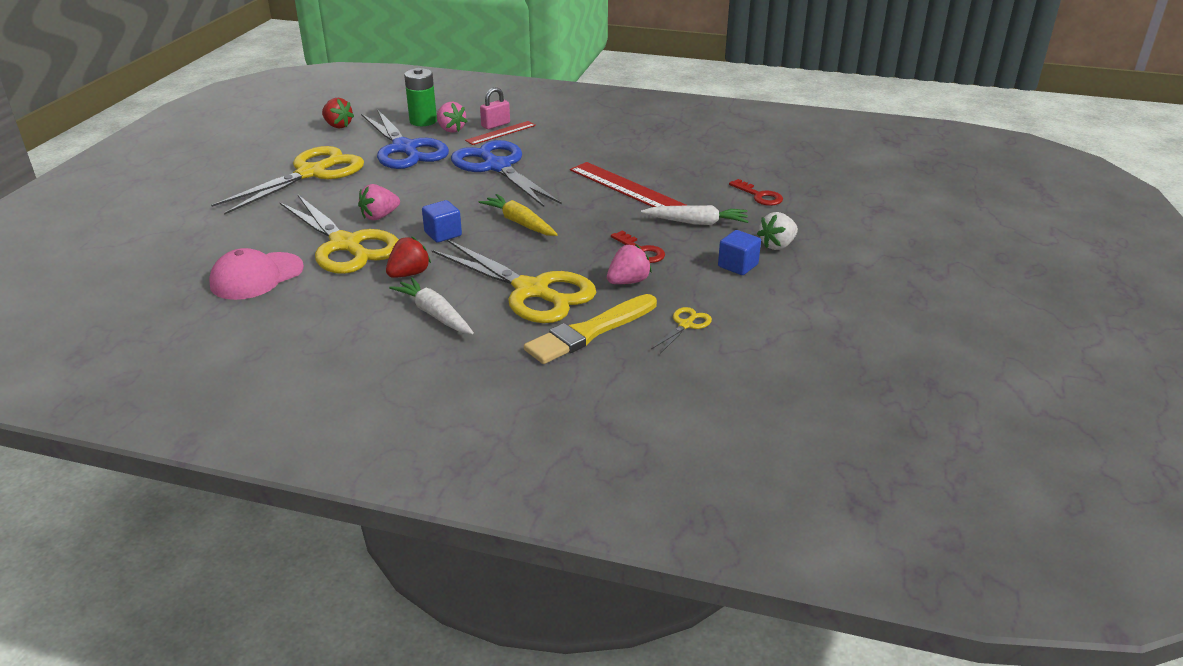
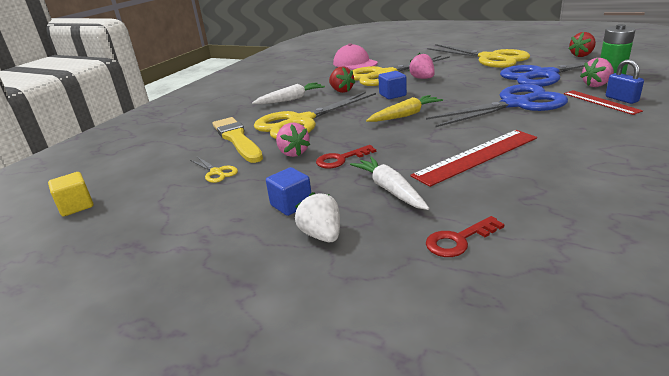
camera: 105 degrees right, 5 degrees down
pink padlock [480,87,510,129] -> blue padlock [606,59,644,104]
white carrot [641,205,749,225] -> white carrot turned 135 degrees clockwise [350,157,429,210]
none -> yellow cube [48,172,94,216]

